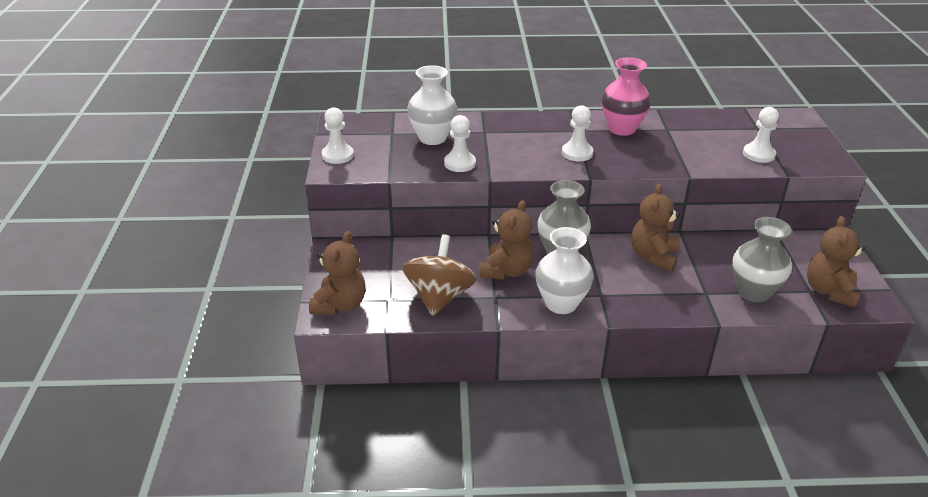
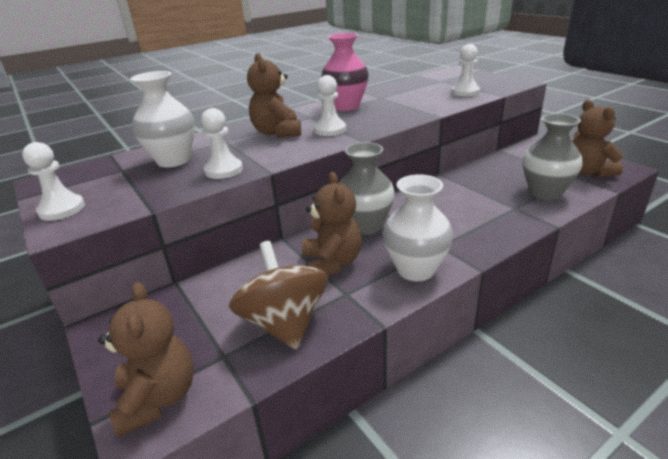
camera: 30 degrees left, 5 degrees down
brown teddy bear [632,184,680,272] -> brown teddy bear moved to [247,53,301,137]

